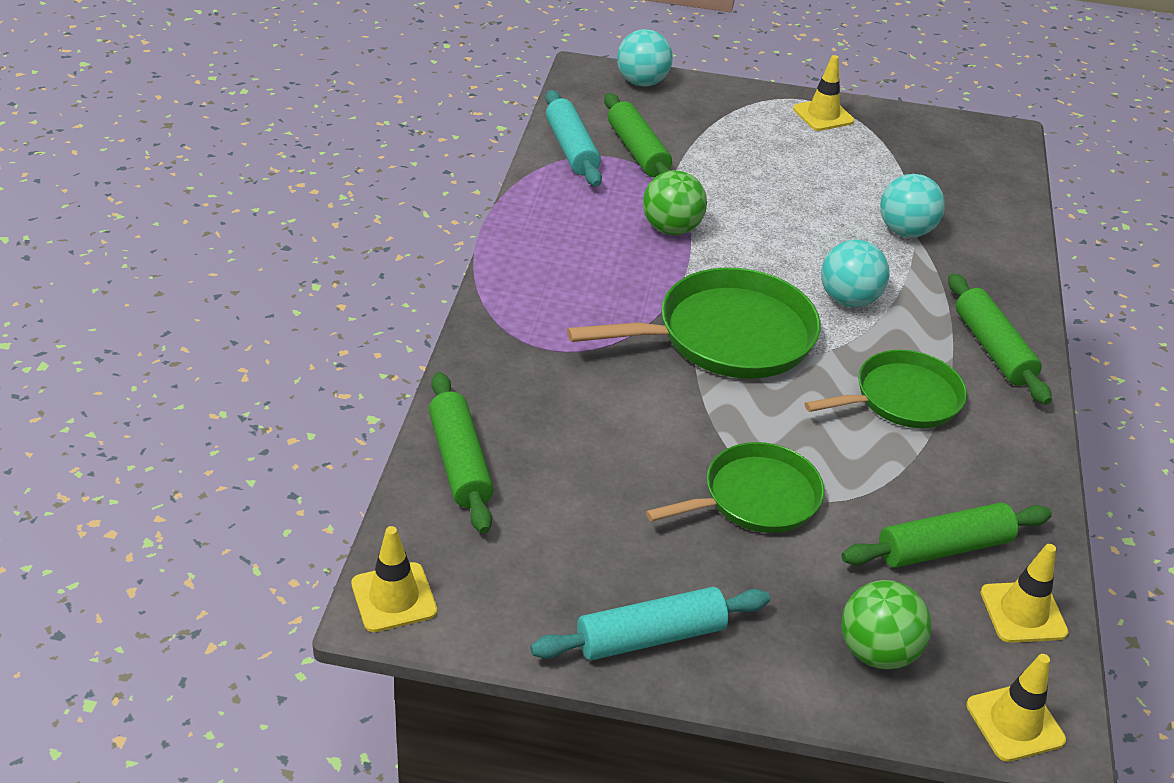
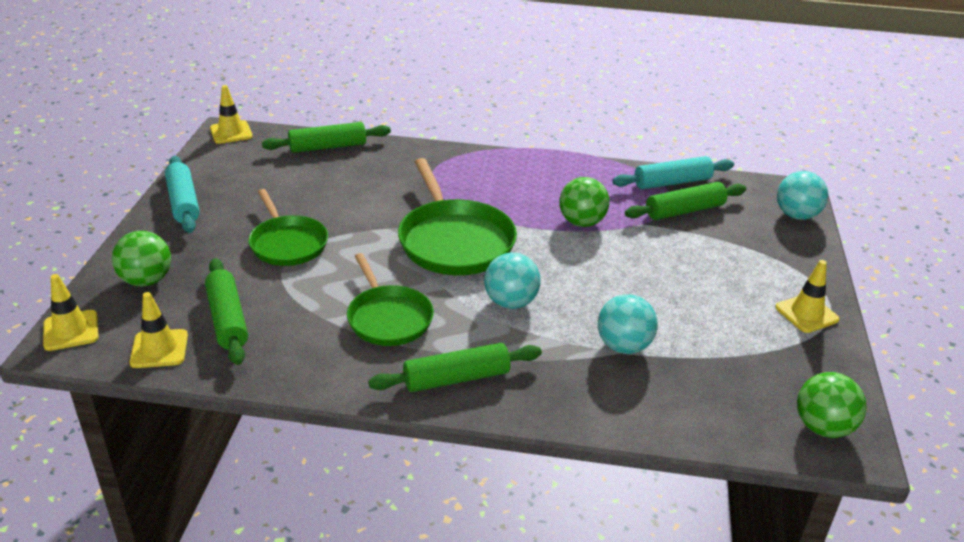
camera: 90 degrees right, 5 degrees down
none -> green ball [797,372,867,438]

